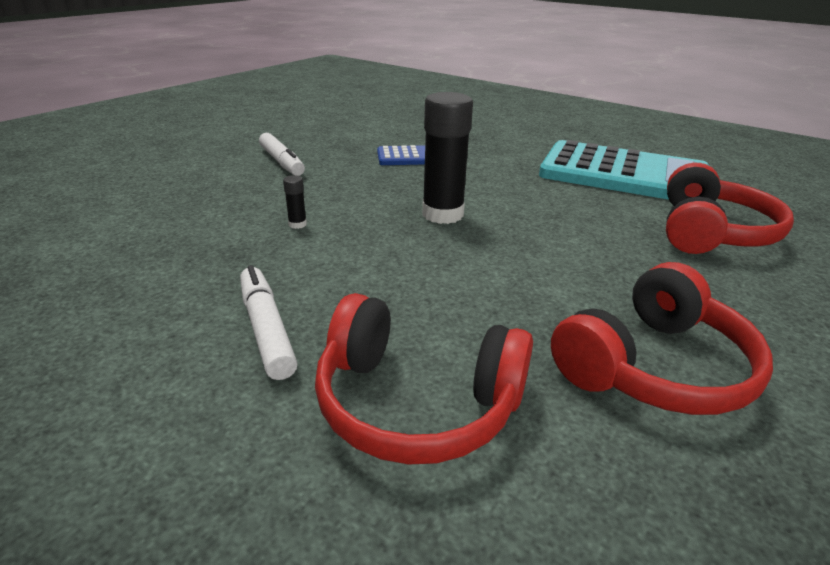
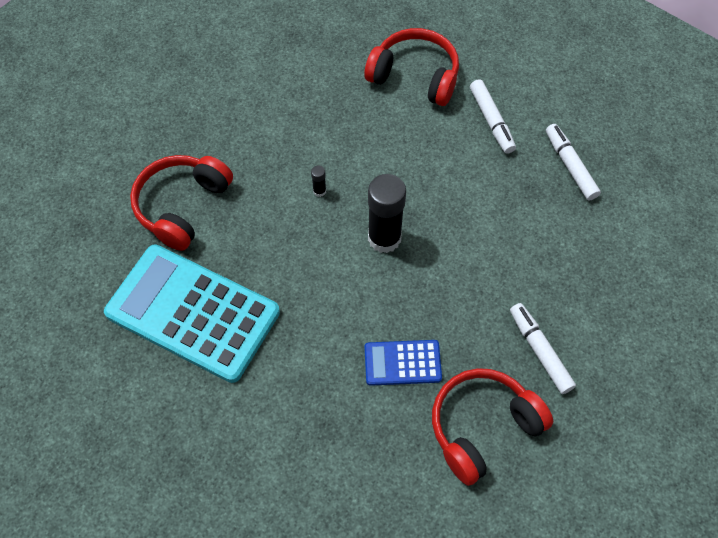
camera: 175 degrees left, 30 degrees up
black glue stick [283,175,307,229] -> black glue stick moved to [311,165,326,197]
red headphones [551,262,773,415] -> red headphones moved to [432,368,553,486]
none -> white marker [546,124,601,200]

